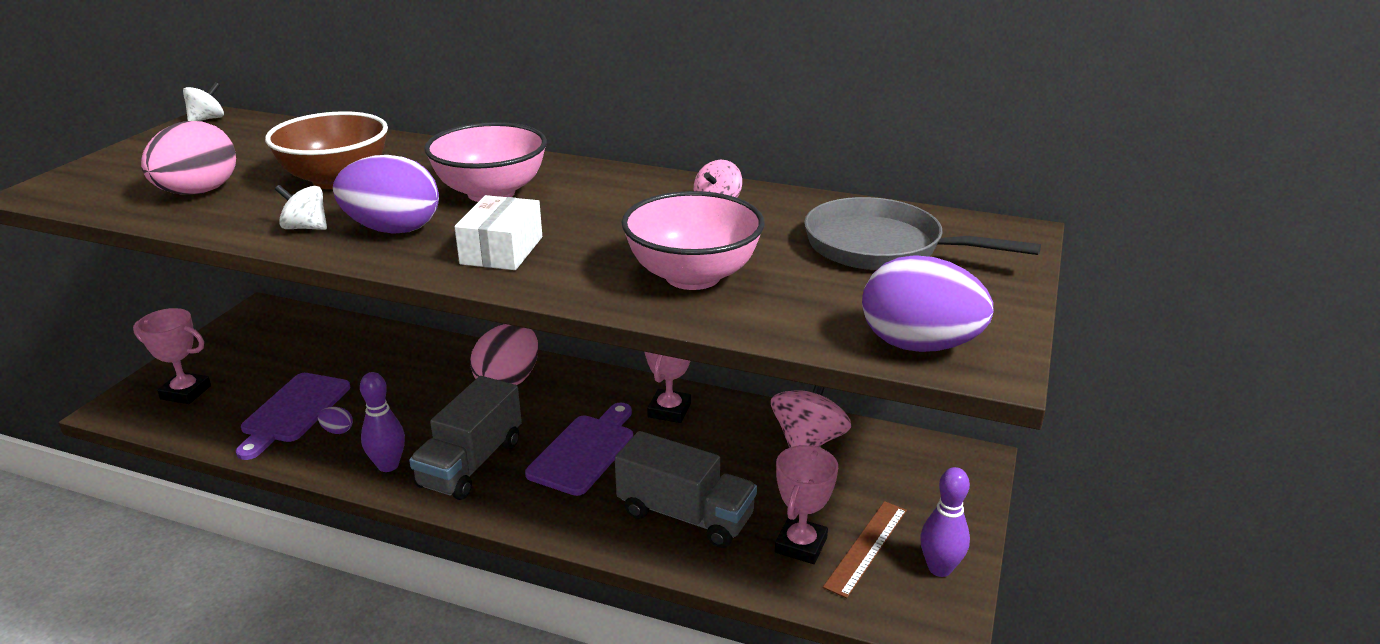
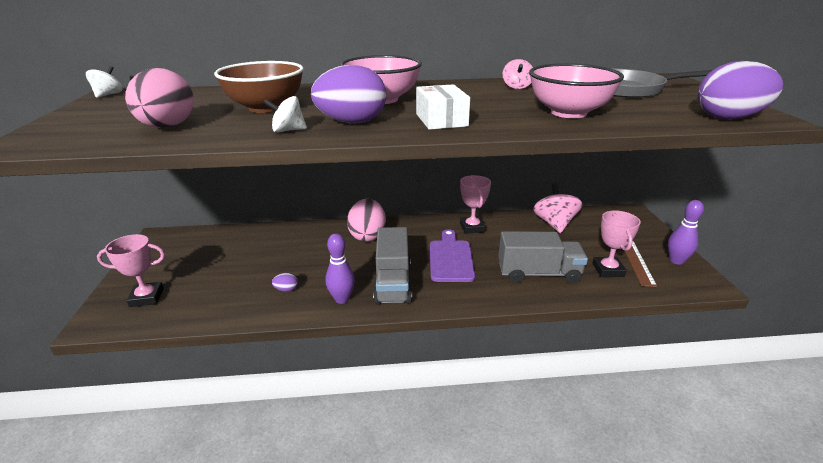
camera: 25 degrees left, 0 degrees up
purple cutting board [236,373,350,460] -> none

